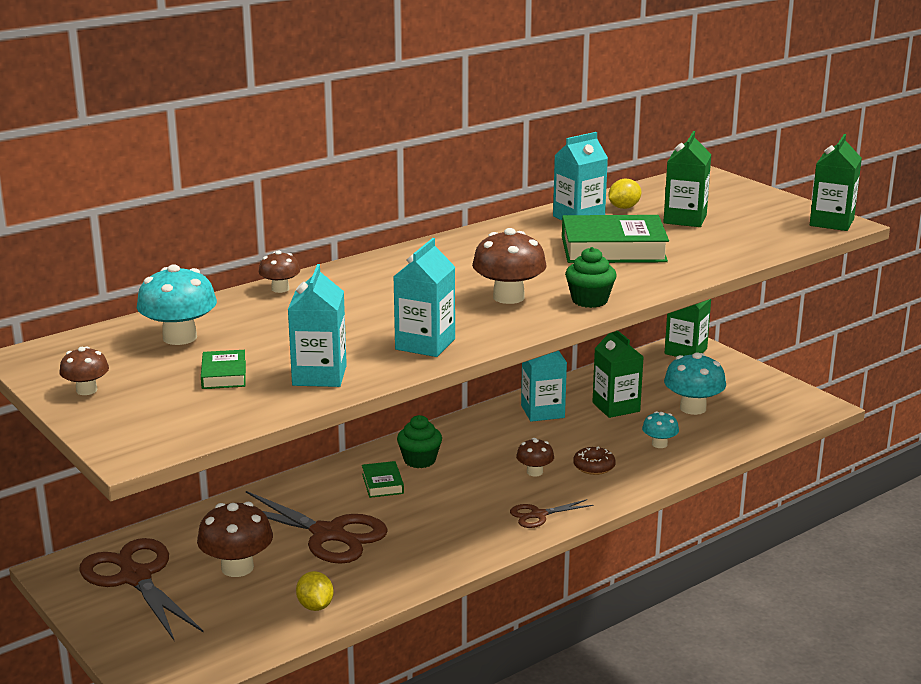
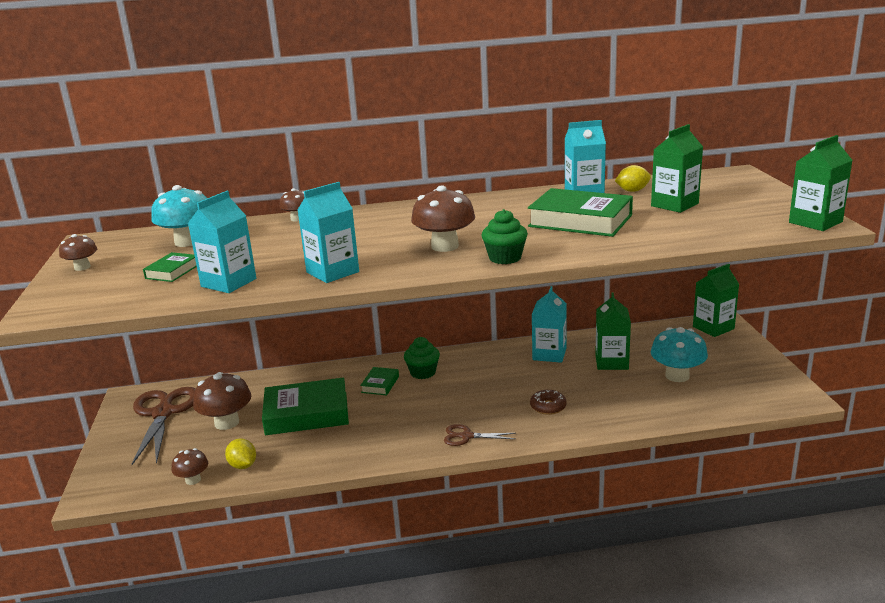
camera: 30 degrees right, 0 degrees up
brown scissors [246,491,388,564] -> green book [262,378,349,435]
yellow lemon [296,571,334,611] -> yellow lemon turned 45 degrees counterclockwise [225,439,256,469]
brown mushroom [516,438,554,476] -> brown mushroom moved to [172,448,208,485]
turquoise mushroom [642,411,679,448] -> none

